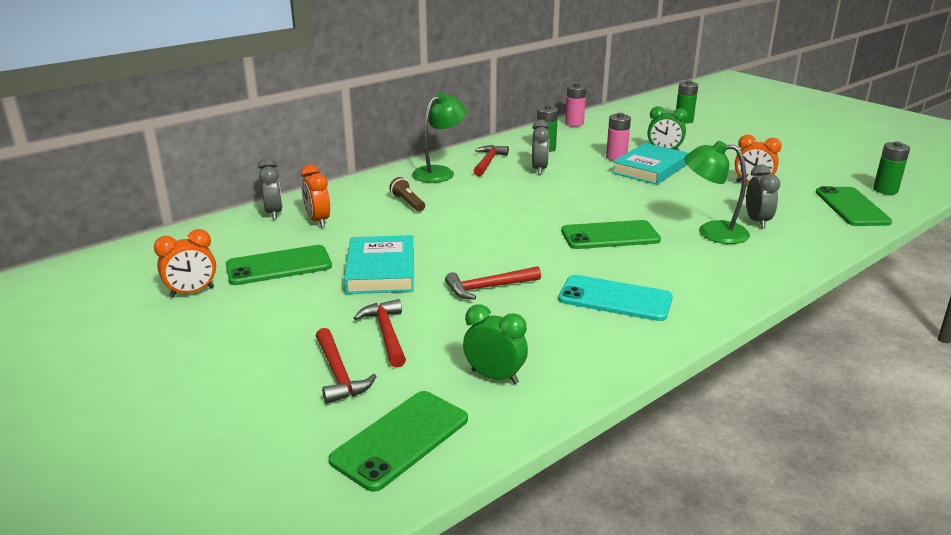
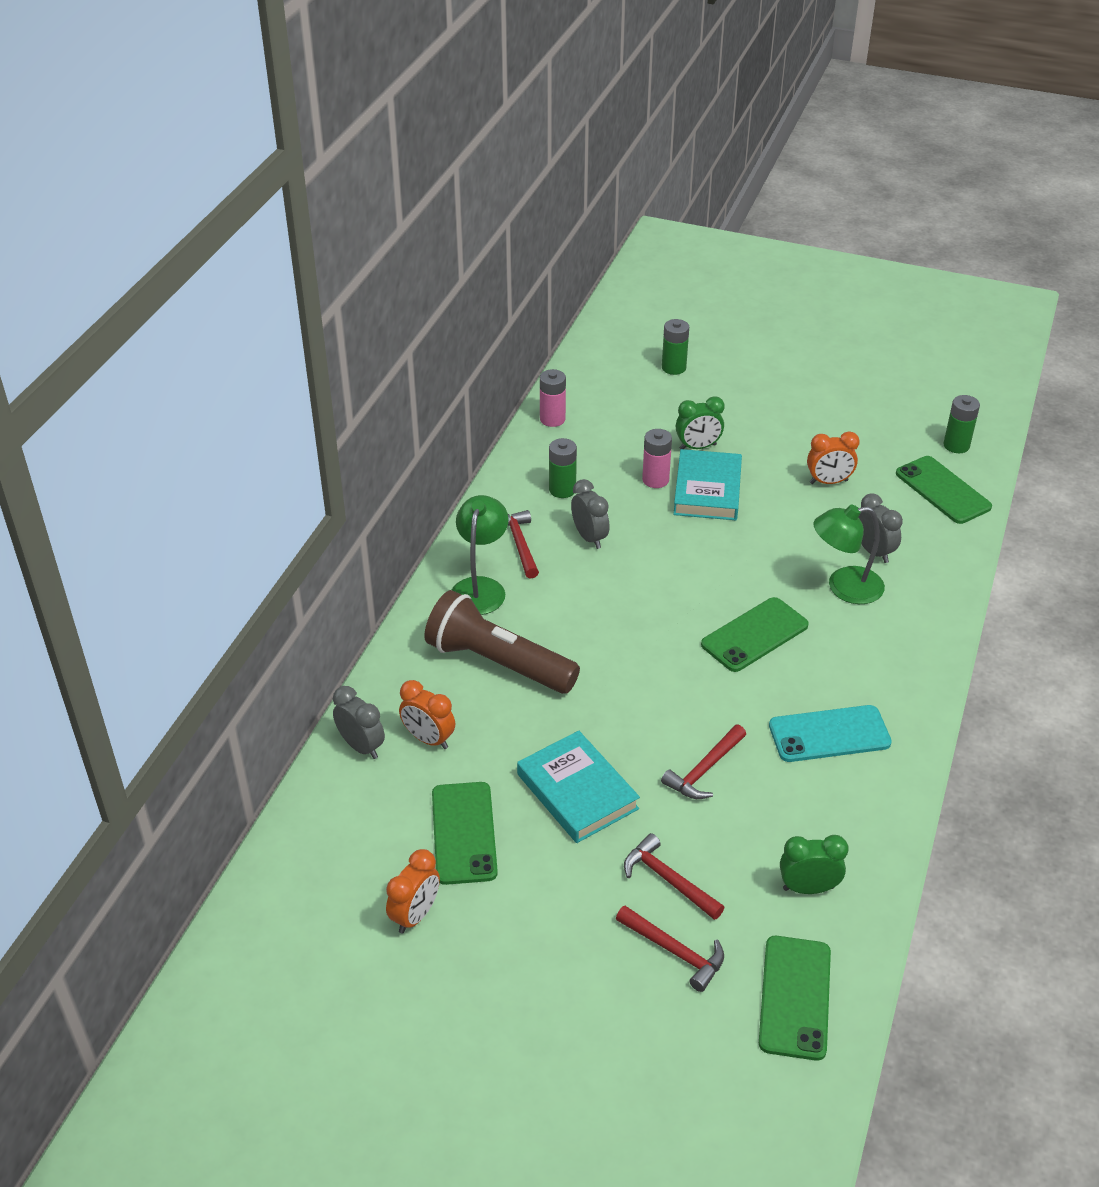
camera: 30 degrees left, 15 degrees up
green phone [226,245,332,285] -> green phone turned 45 degrees counterclockwise [432,782,498,885]
brown flashlight [389,177,425,212] -> brown flashlight [424,590,580,694], size x2.37

